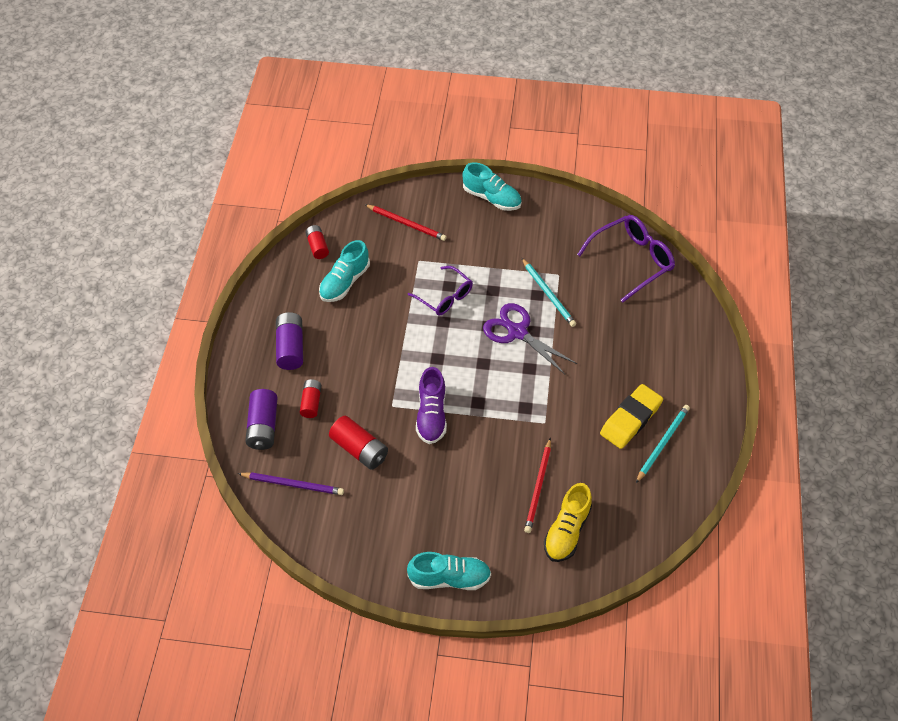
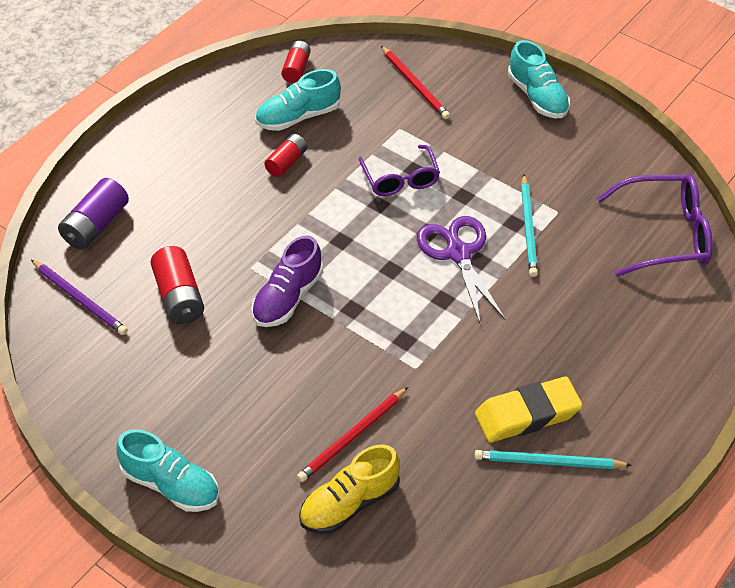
camera: 30 degrees right, 5 degrees down
purple battery [276,312,303,370] -> none
red battery [300,379,321,418] -> red battery moved to [264,134,307,177]
turquoise pencil [636,405,690,483] -> turquoise pencil turned 150 degrees counterclockwise [475,450,632,469]

